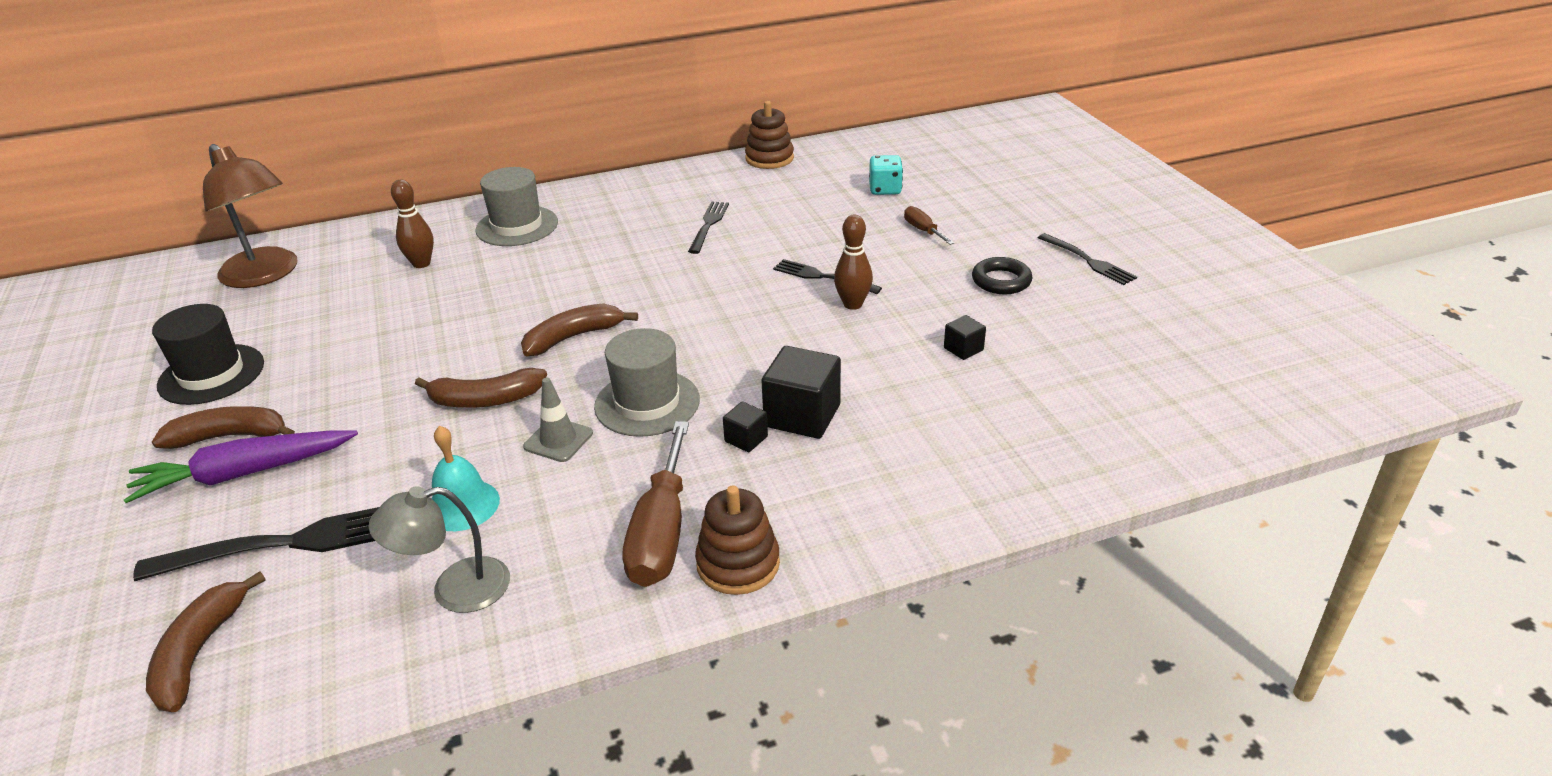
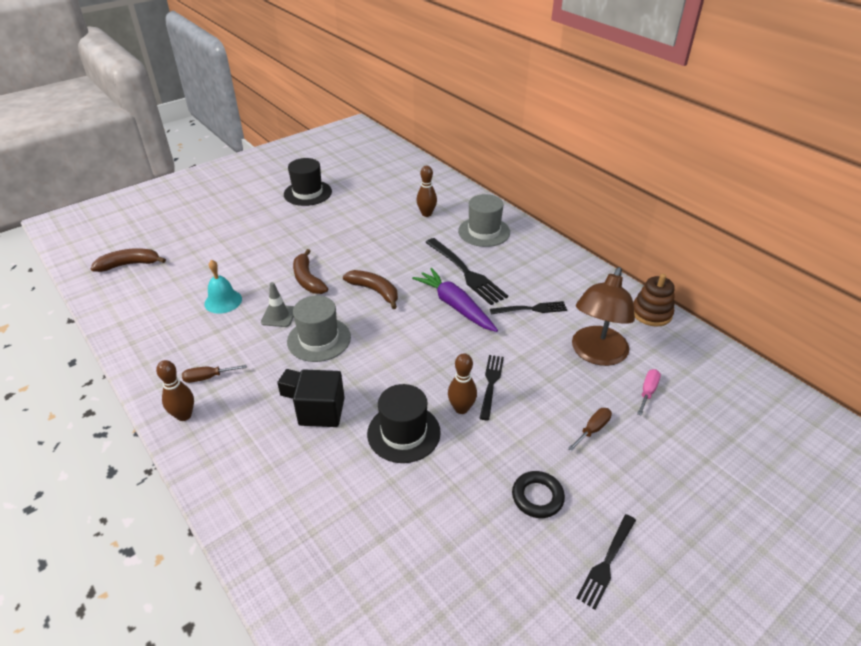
camera: 70 degrees right, 5 degrees up
purple carrot [124,430,358,503] -> purple carrot moved to [412,268,498,332]
black fork [133,507,379,581] -> black fork moved to [425,238,508,305]
brown banana [152,406,295,449] -> none
brown lamp [203,144,297,288] -> brown lamp moved to [572,267,635,366]
grey lamp [369,487,510,613] -> none
brown screwdriver [623,421,689,587] -> brown screwdriver [182,365,247,383], size x0.50
brown stacking toy [695,486,780,595] -> brown bowling pin [156,360,194,421]
turquoise dice [869,155,903,195] -> pink screwdriver [637,369,661,416]
black cube [944,315,986,360] -> none
none -> black hat [367,384,441,463]

